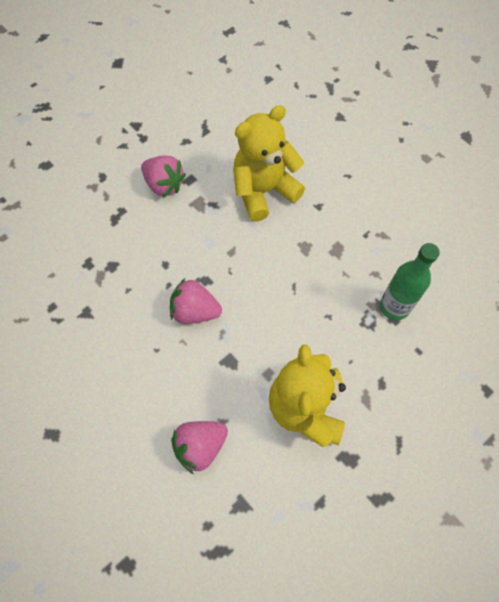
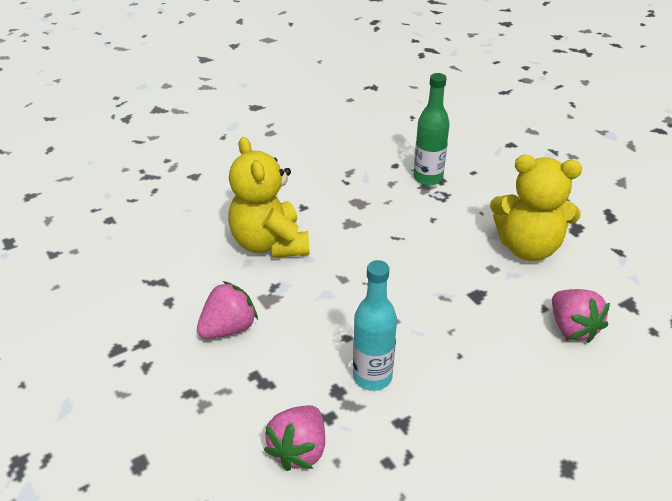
camera: 80 degrees left, 25 degrees down
pink strawberry [170,278,222,324] -> pink strawberry moved to [264,405,325,471]
none -> turquoise bottle [353,260,397,391]

